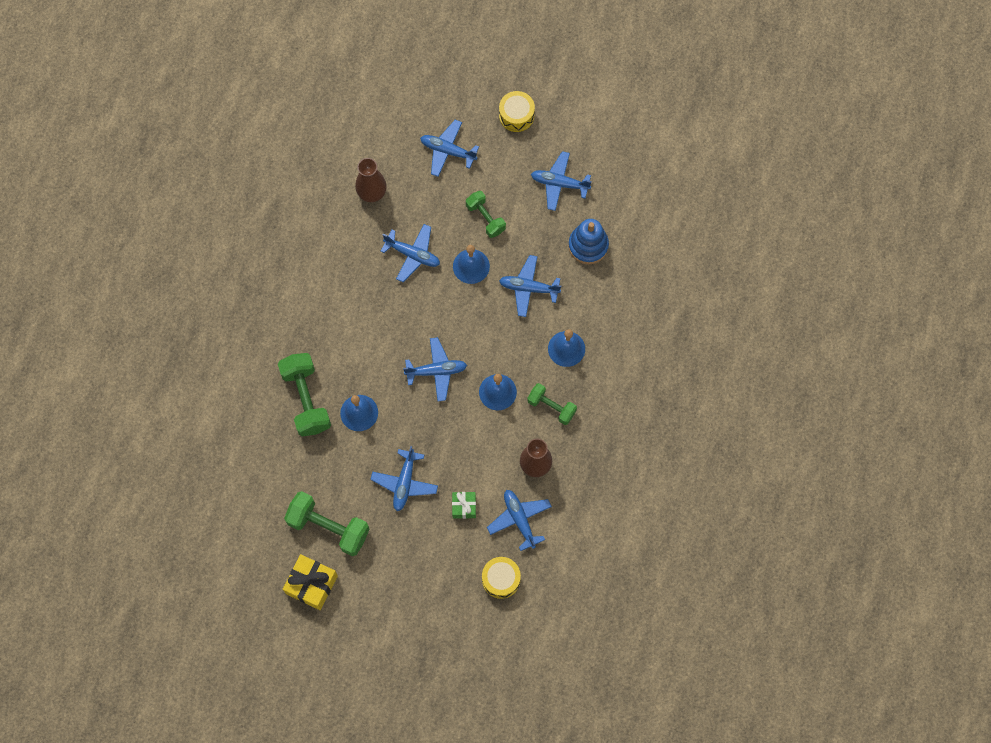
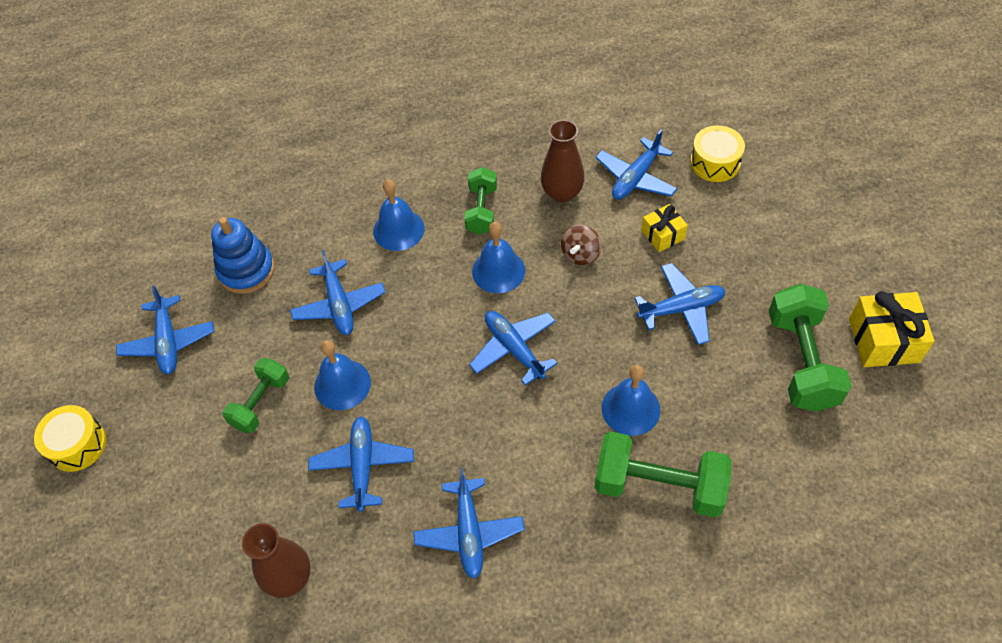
camera: 115 degrees left, 15 degrees down
green dumbbell [278,353,331,437] -> green dumbbell turned 60 degrees clockwise [595,431,732,518]
blue plane [420,120,479,177] -> blue plane moved to [413,468,524,579]
green gift [452,492,476,519] -> yellow gift [641,204,688,252]
none -> brown spinning top [561,224,601,265]

